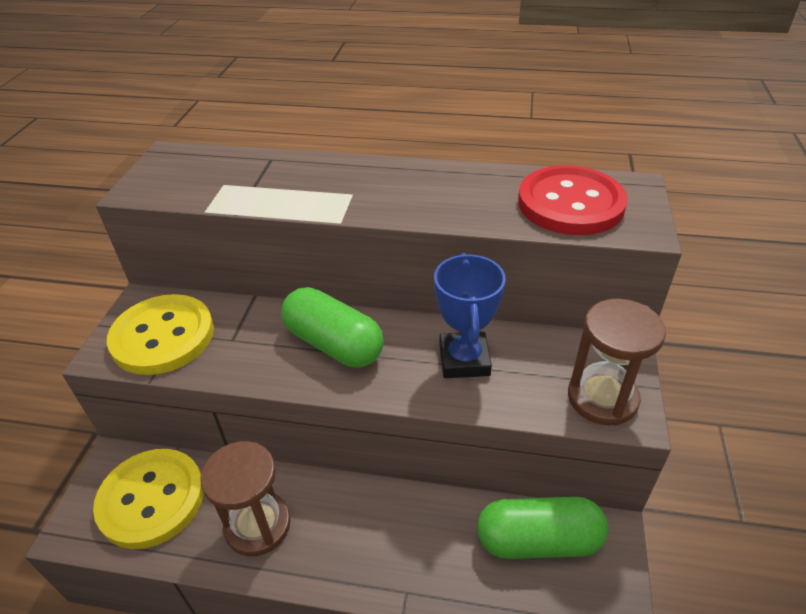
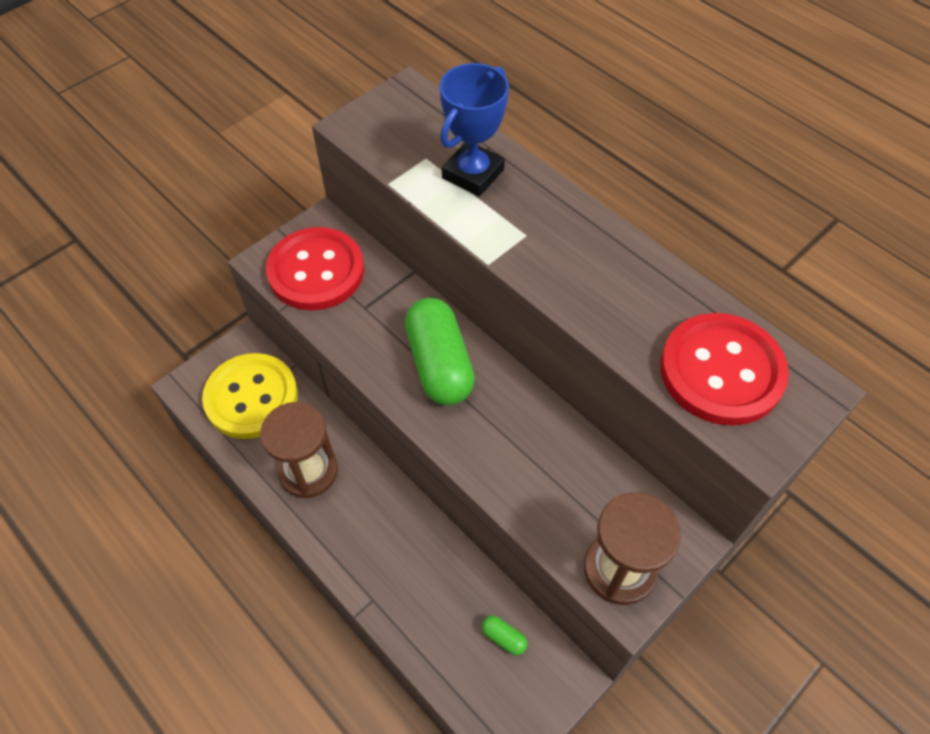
camera: 35 degrees right, 15 degrees up
yellow button [107,294,214,375] -> red button [266,227,364,310]
blue trophy [434,253,506,378] -> blue trophy moved to [439,63,509,196]
green capsule [477,497,608,559] -> green capsule [482,615,528,655], size x0.41

